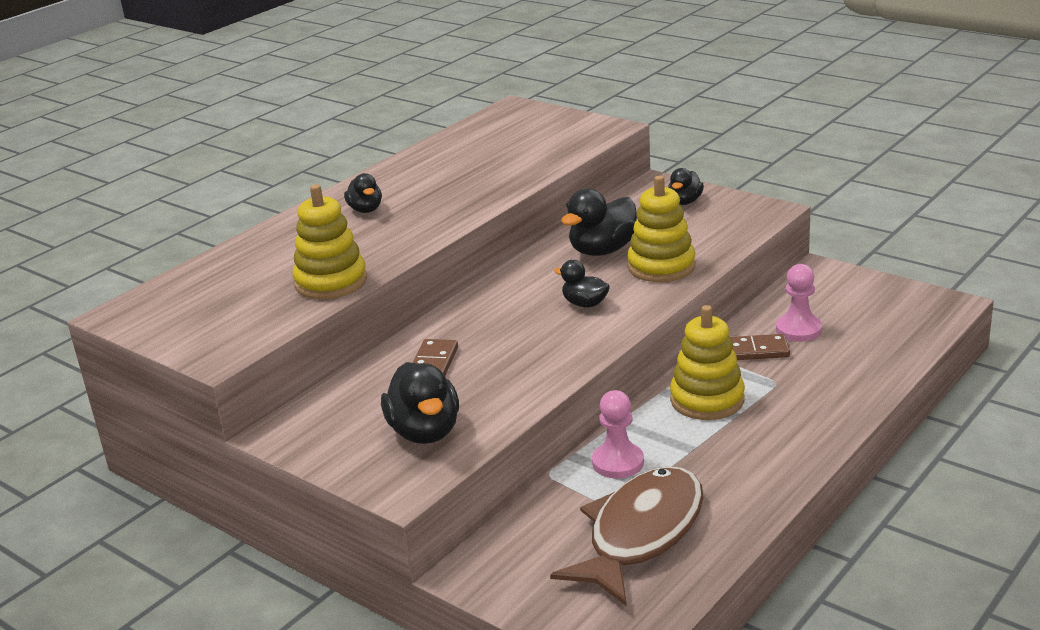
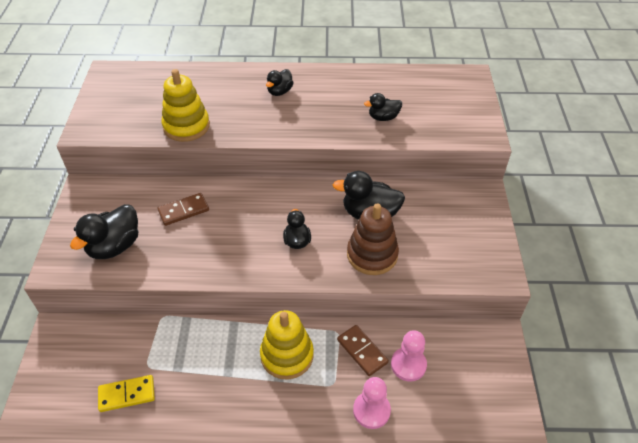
camera: 50 degrees right, 20 degrees up
brown fish [550,466,703,606] -> yellow domino [98,375,155,412]
pink pawn [592,390,644,479] -> pink pawn moved to [353,377,391,429]
yellow stacking toy [627,176,695,282] -> brown stacking toy [347,204,399,275]
black duck [668,168,704,205] -> black duck moved to [364,93,402,121]

